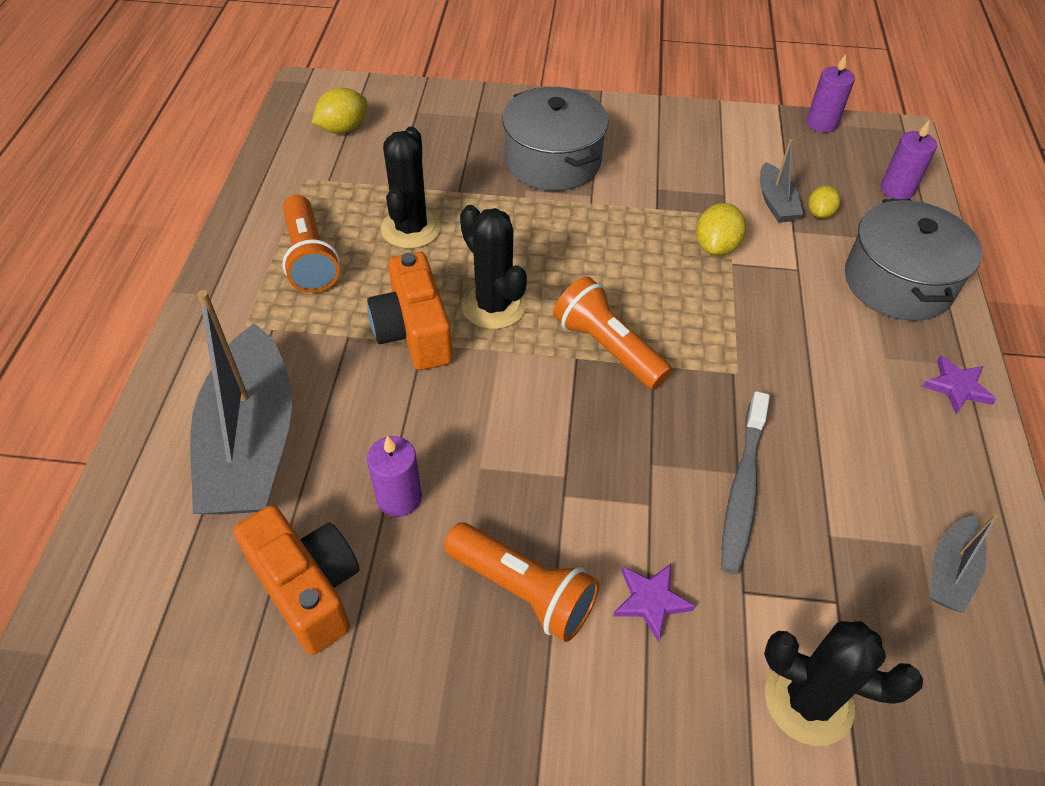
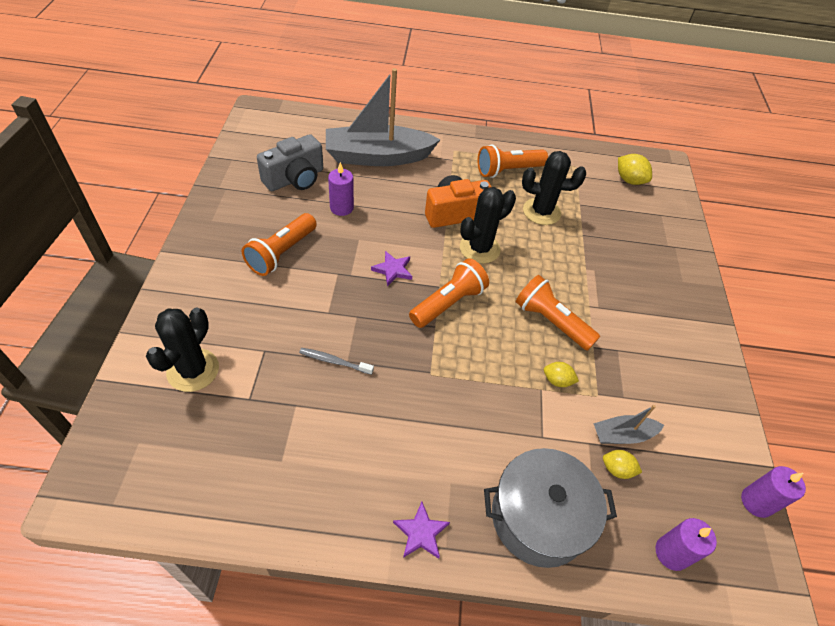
camera: 85 degrees right, 0 degrees up
orange camera [233,505,360,655] -> grey camera [257,134,323,191]
grey pot [502,87,608,191] -> none
purple star [613,564,695,642] -> purple star moved to [371,251,412,287]
yellow lemon [696,203,746,256] -> yellow lemon [544,362,579,387], size x0.65
grey toothbrush [721,391,770,574] -> grey toothbrush [299,348,374,375], size x0.58
grey boat [930,514,998,613] -> none
none -> orange flashlight [516,275,600,351]

